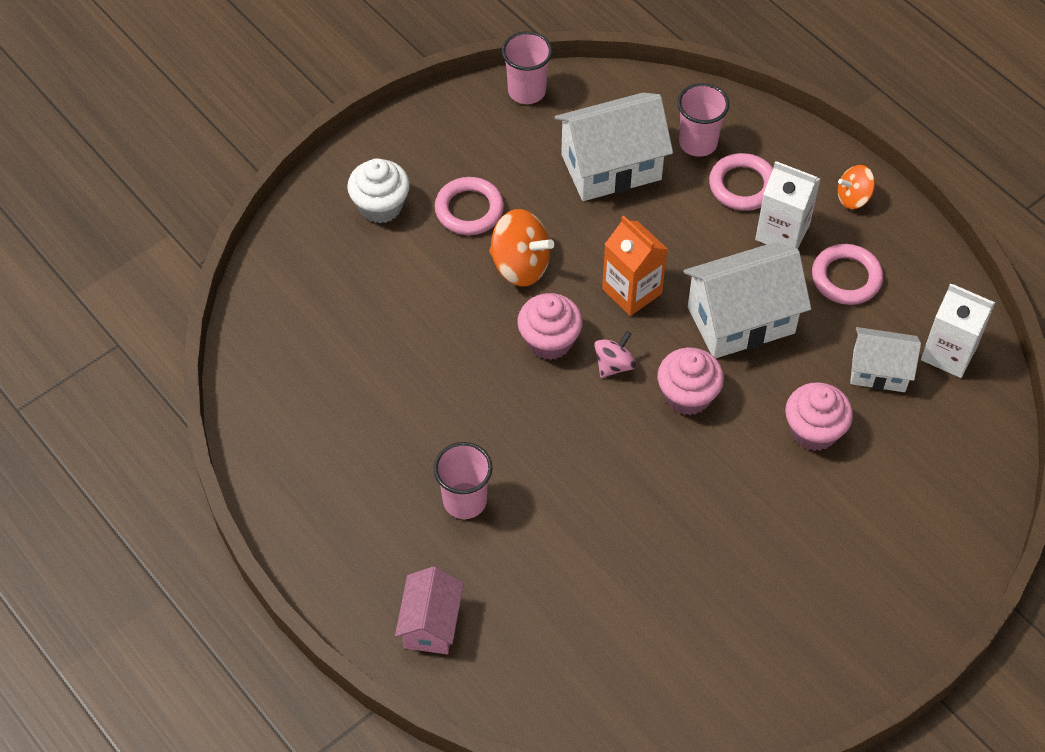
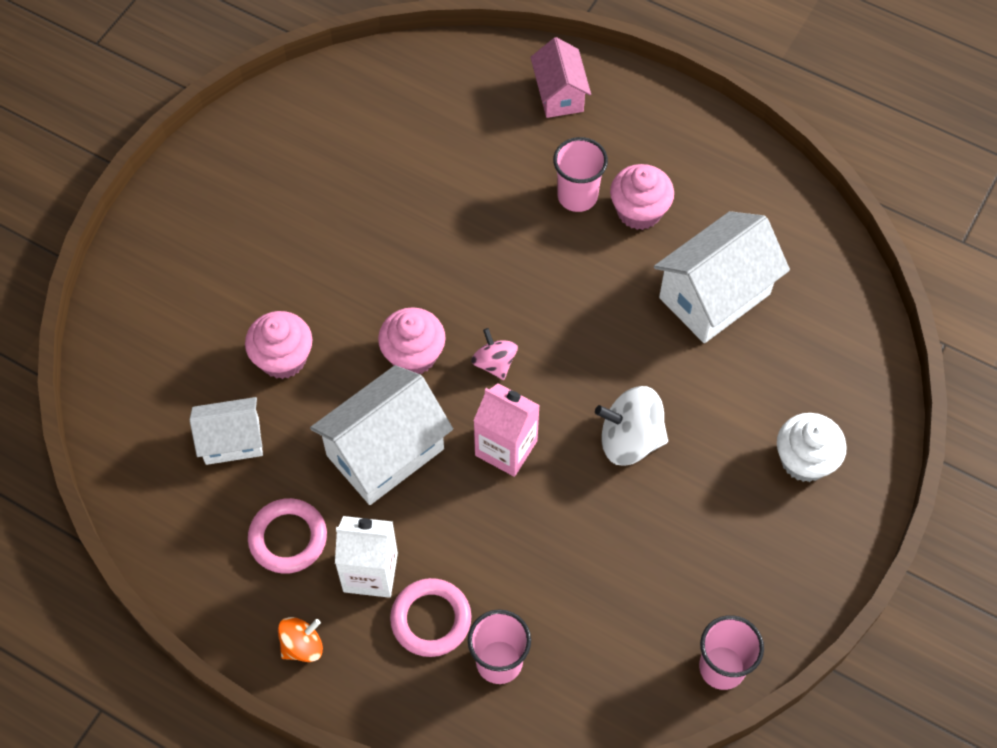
camera: 160 degrees right, 5 degrees up
pink ring [435,177,504,235] -> none
orange spinning top [489,209,554,286] -> white spinning top [595,386,668,466]
pink cupcake [517,293,583,360] -> pink cupcake moved to [610,164,674,230]
white house [555,93,673,201] -> white house moved to [654,211,790,343]
pink spinning top [594,331,636,378] -> pink spinning top turned 135 degrees clockwise [471,328,518,380]
orange carton [602,216,667,316] -> pink carton [474,383,540,477]
white carton [921,283,995,378] -> none

